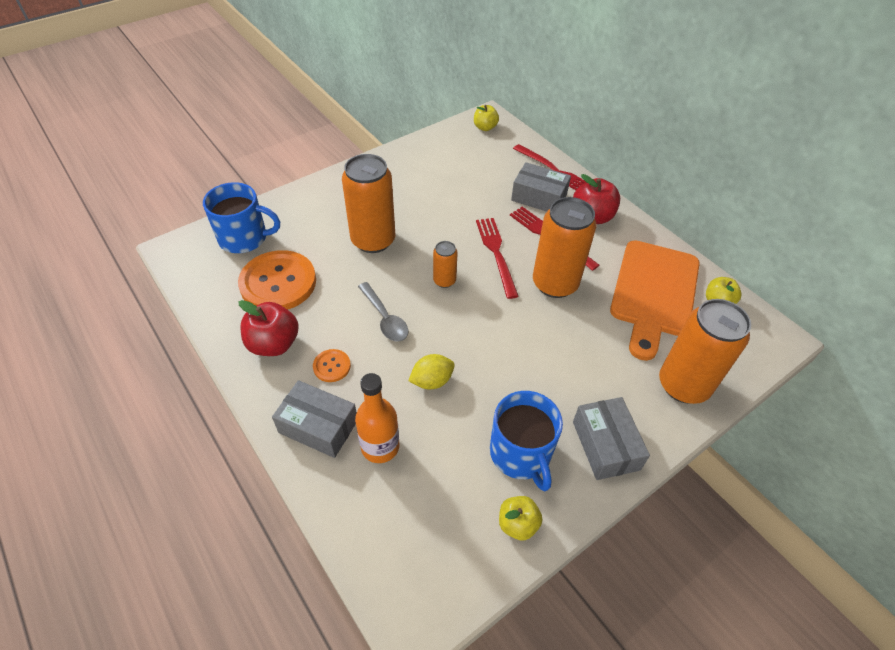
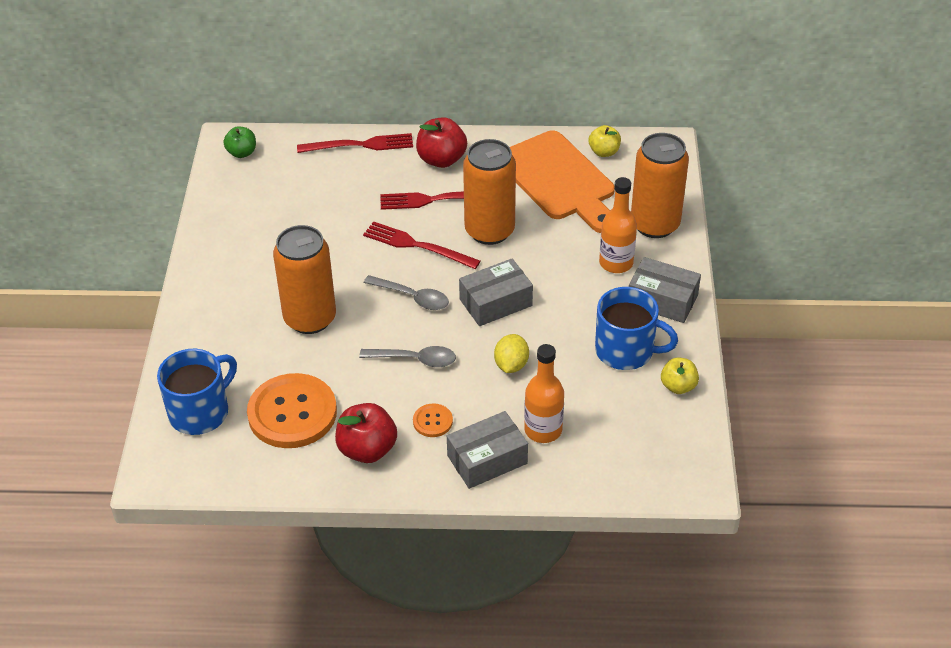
camera: 50 degrees left, 5 degrees down
orange can [433,241,458,288] -> grey spoon [364,275,449,310]
yellow apple [474,105,499,131] -> green apple [223,126,256,158]
grey box [511,162,571,212] -> grey box moved to [459,259,533,326]
none -> orange bottle [599,177,637,273]

